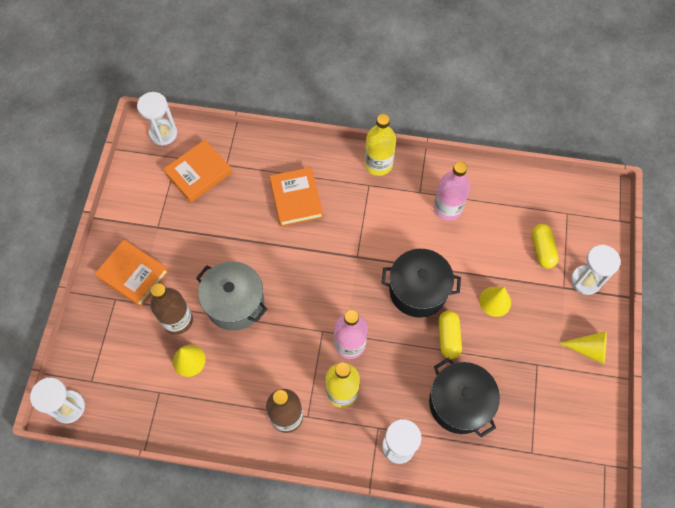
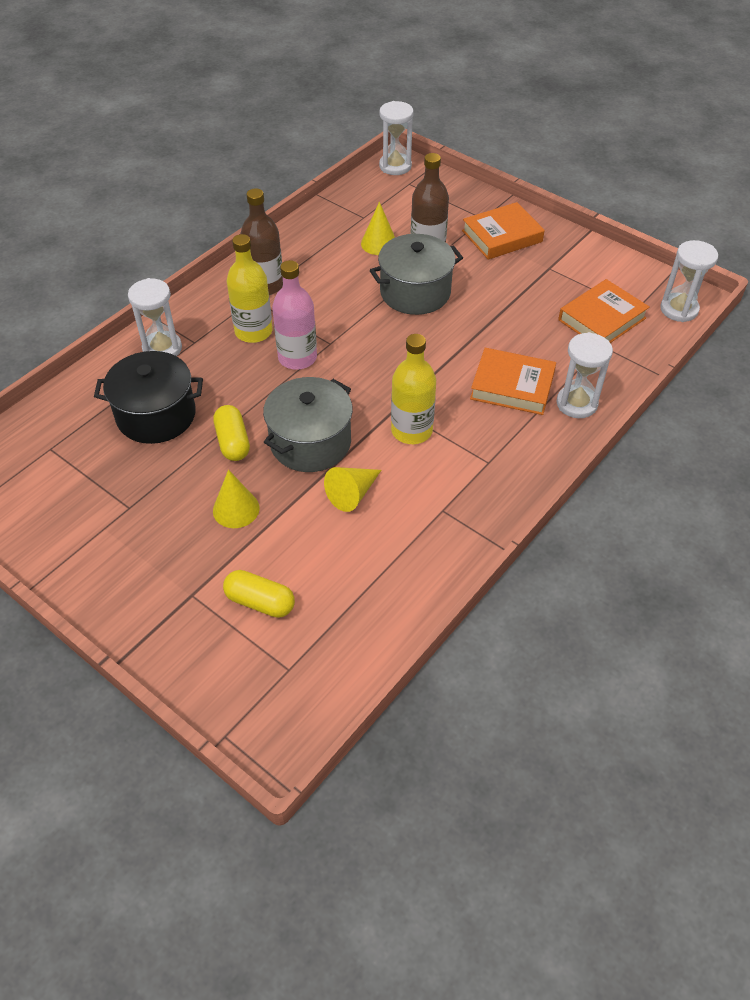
camera: 120 degrees right, 15 degrees down
orange book [163,140,232,203] -> orange book turned 60 degrees clockwise [558,279,649,343]
yellow bottle [365,114,396,176] -> yellow bottle moved to [391,334,436,444]
black pot [381,249,461,317] -> grey pot [263,377,353,472]
pink bottle [434,161,470,221] -> none
yellow capsule [438,310,462,359] -> yellow capsule turned 45 degrees clockwise [213,405,250,461]
yellow cone [560,331,607,365] -> yellow cone moved to [324,467,382,512]
white hourglass [571,245,621,295] -> white hourglass moved to [556,332,613,418]

